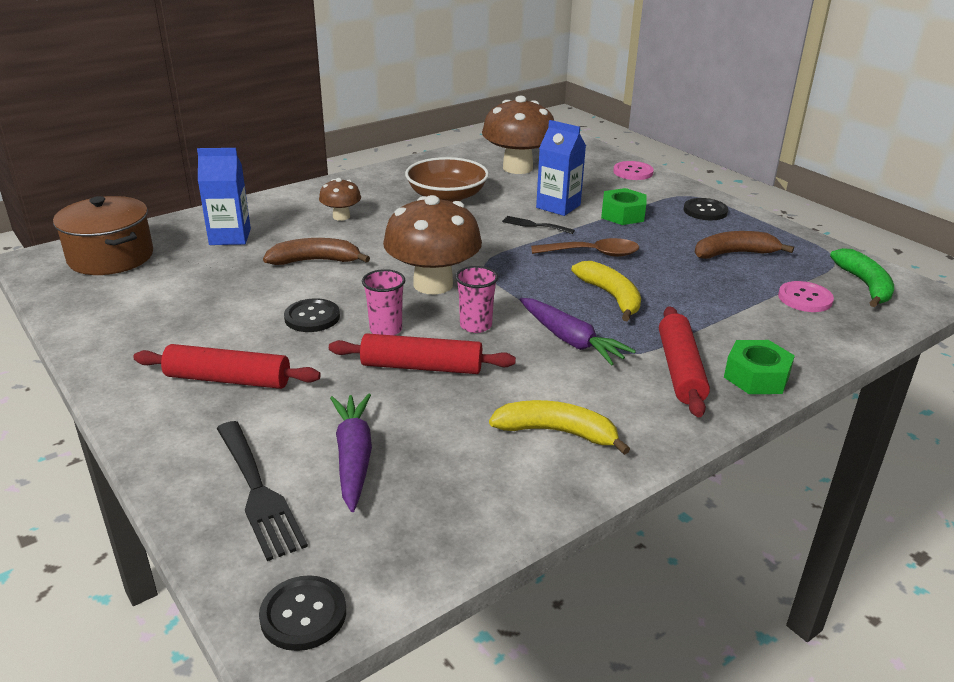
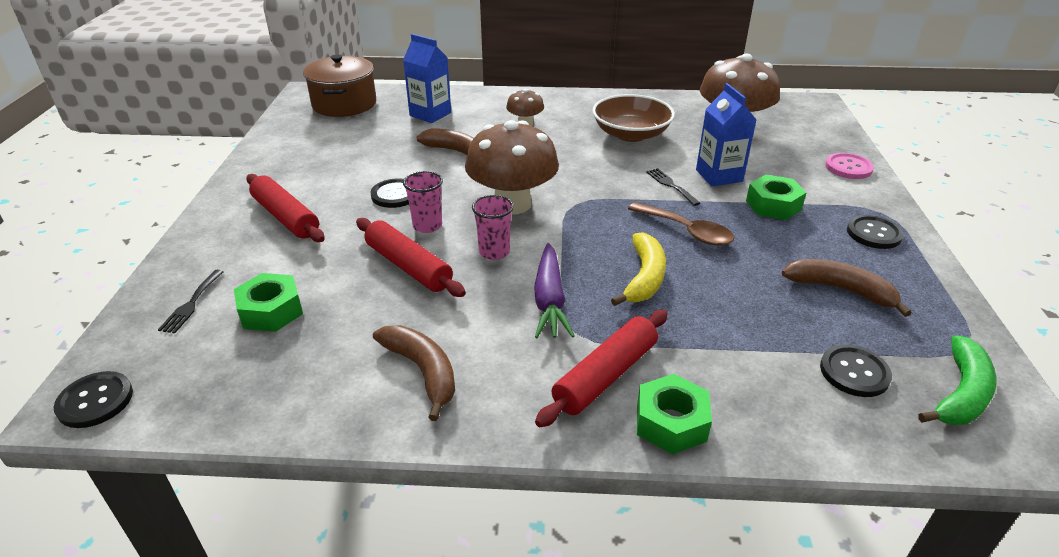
camera: 40 degrees right, 5 degrees up
black fork [217,421,308,561] -> black fork [158,270,224,333], size x0.57
purple carrot [330,394,372,512] -> green nut [234,273,303,332]
yellow banana [489,400,630,455] -> brown banana [373,325,455,421]
pink button [778,281,834,312] -> black button [820,345,892,397]

